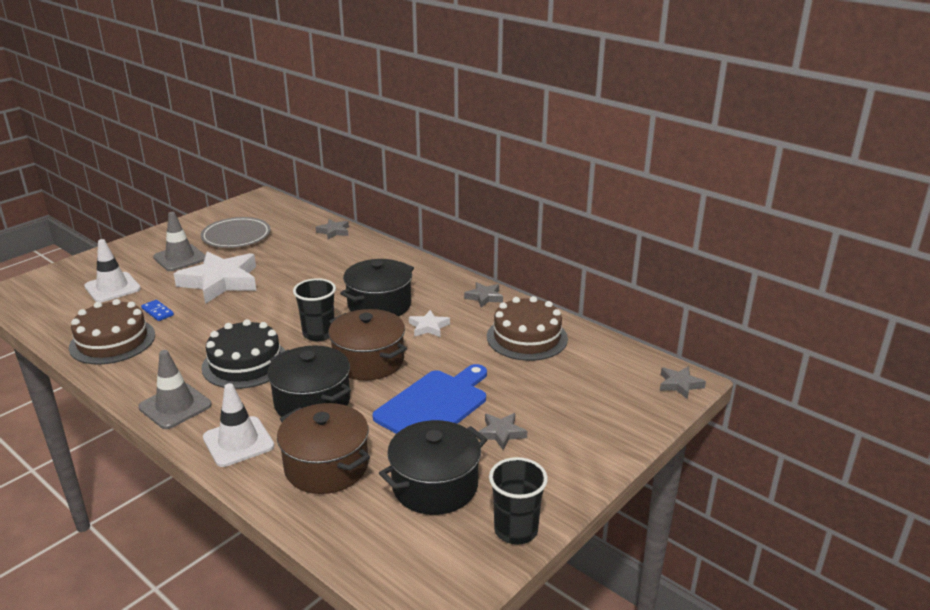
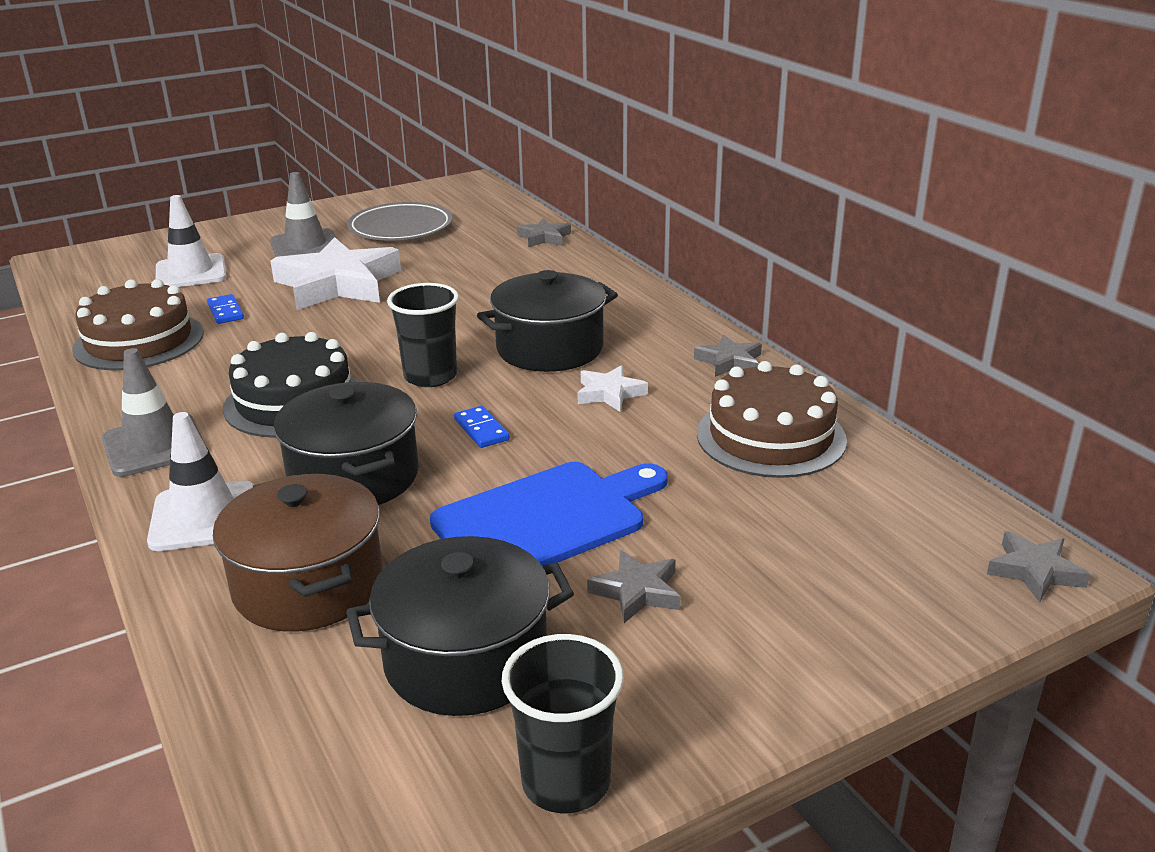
camera: 20 degrees right, 0 degrees up
brown pot [328,309,407,380] -> blue domino [454,406,510,448]

